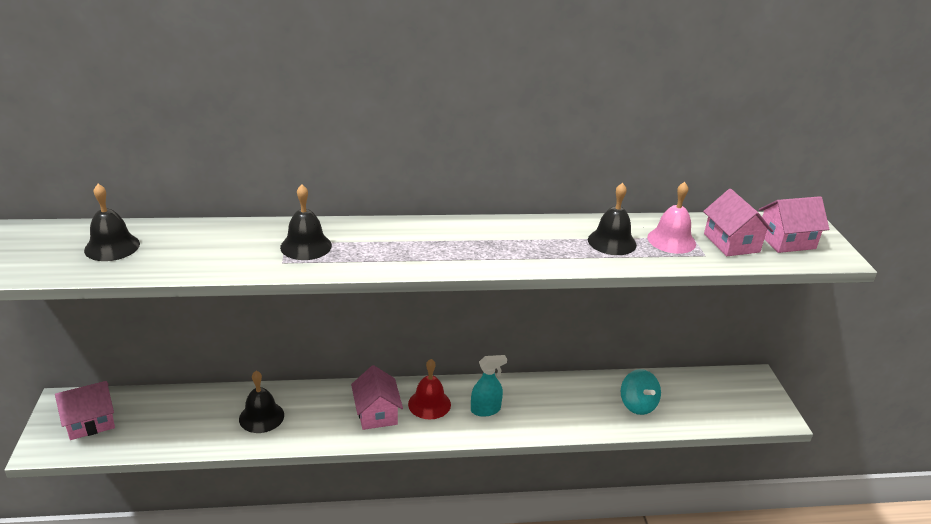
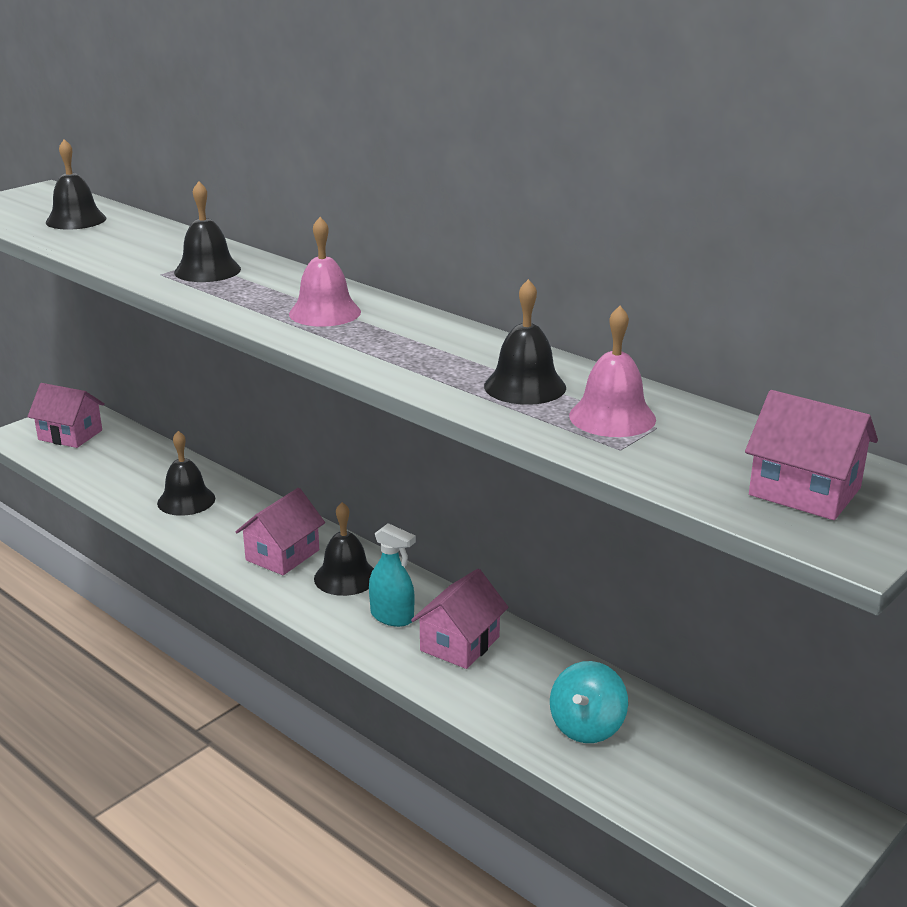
camera: 50 degrees right, 5 degrees down
red bell [408,359,451,419] -> black bell [314,502,374,596]
pink house [703,189,773,256] -> pink house moved to [411,569,509,669]
none -> pink bell [289,217,361,327]

